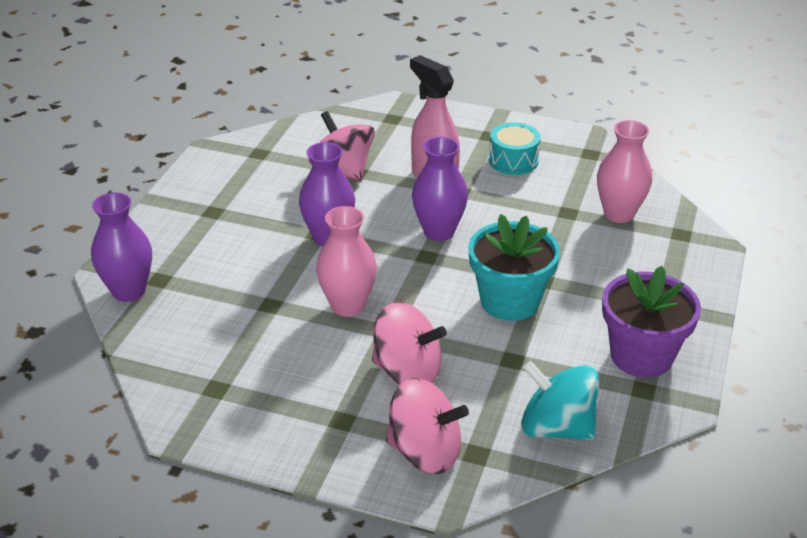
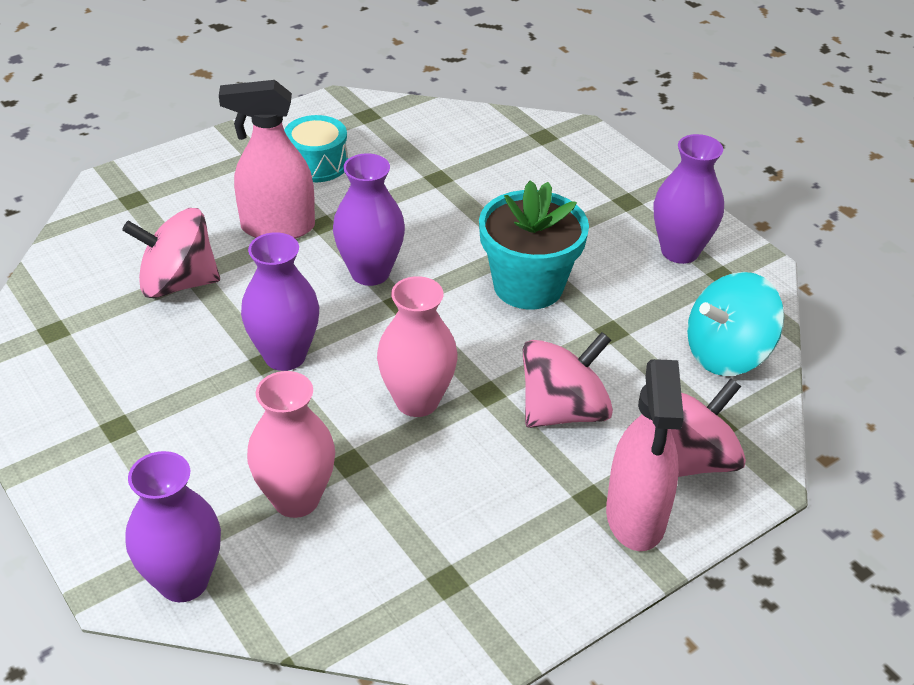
camera: 55 degrees left, 5 degrees up
pink vase [597,120,652,223] -> pink vase moved to [247,371,335,518]
purple flower pot [602,266,701,378] -> purple vase [654,134,724,264]
none -> pink spray bottle [606,359,684,551]

